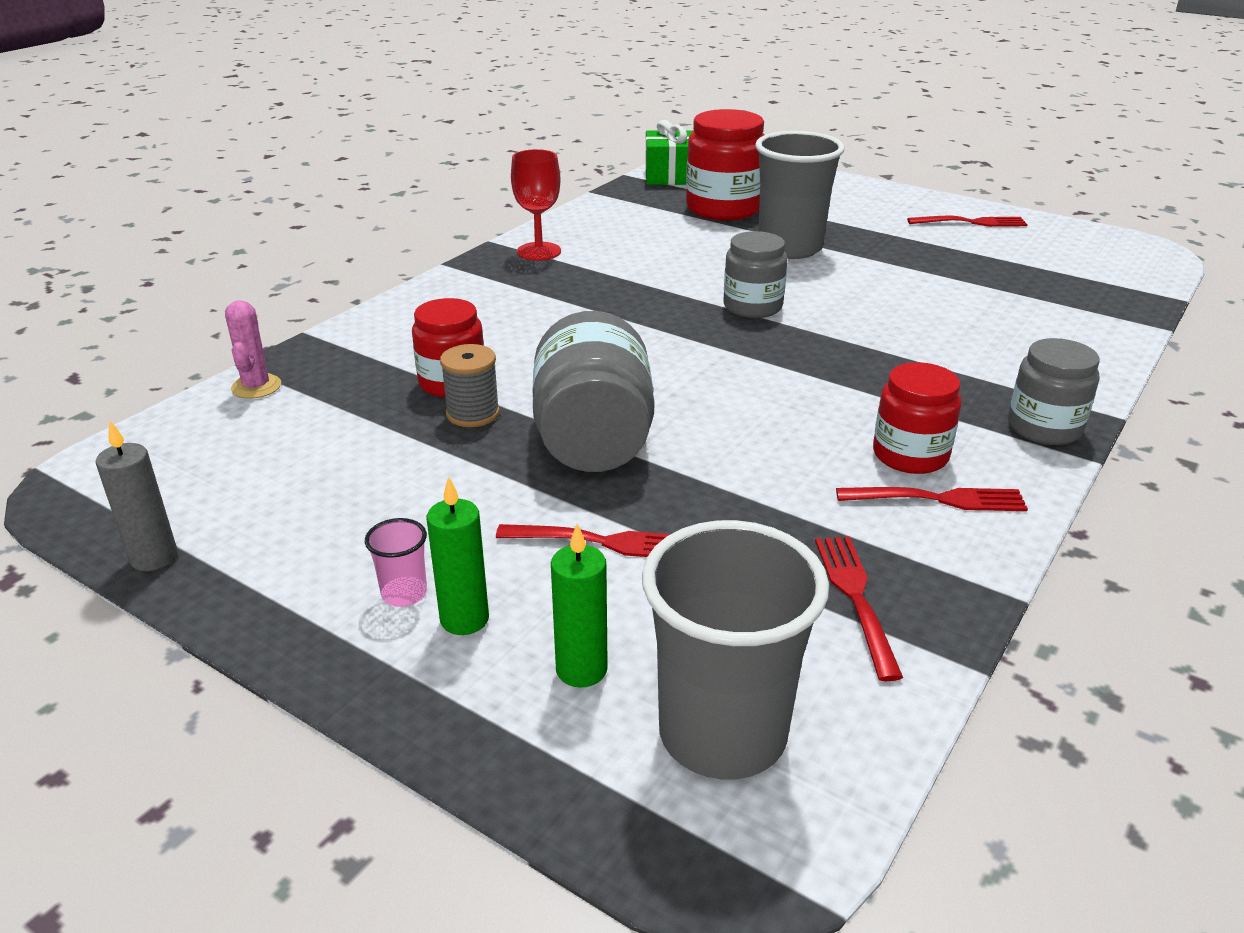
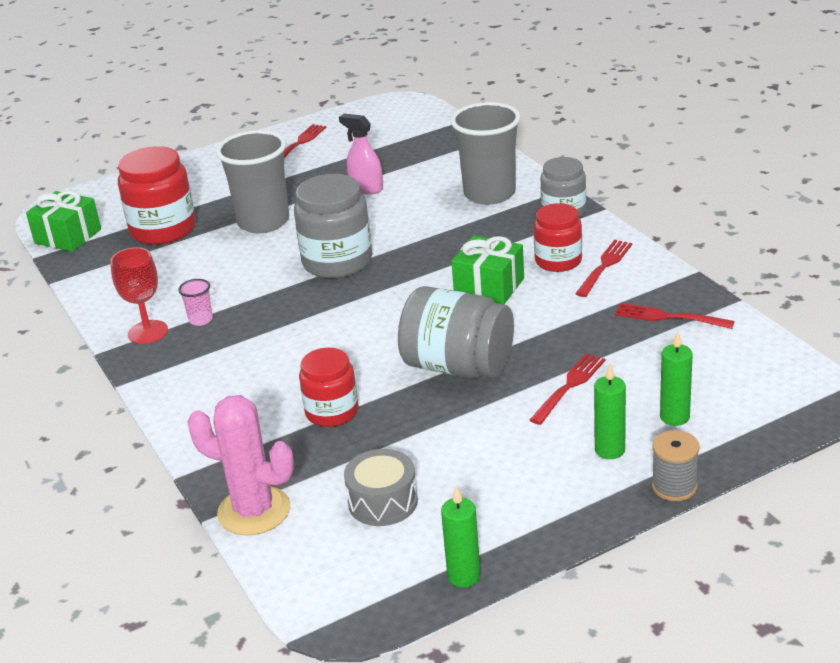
camera: 60 degrees left, 0 degrees up
grey candle [96,421,178,571] -> green candle [441,486,481,588]
pink cactus [225,300,281,399] -> pink cactus [188,395,294,535], size x1.74
pink cup [365,518,427,607] -> pink cup moved to [178,279,213,326]
grey spool [440,344,500,427] -> grey spool moved to [652,430,700,501]
grey cup [642,520,829,780] -> grey cup moved to [451,102,521,205]
grey jar [723,231,787,318] -> grey jar [294,174,372,278], size x1.56
none -> pink spray bottle [339,114,383,194]
none -> grey drum [344,449,418,526]
none -> green gift [451,236,524,305]

